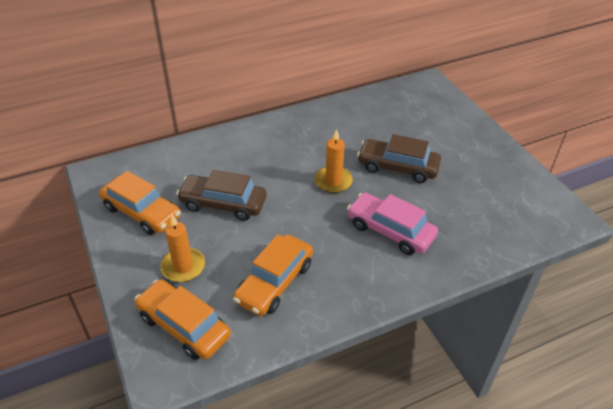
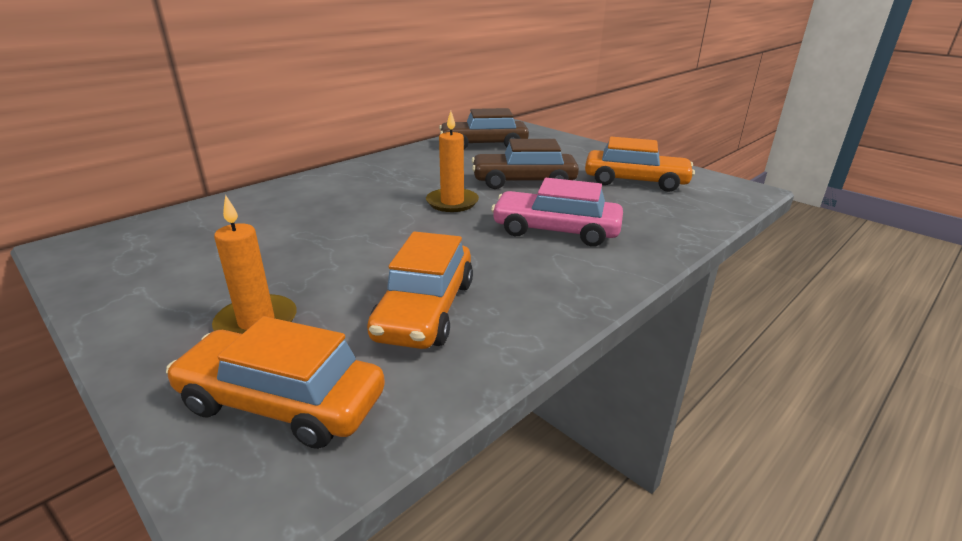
camera: 20 degrees left, 15 degrees down
orange car [99,171,181,235] -> orange car moved to [585,137,695,192]
brown car [176,170,267,221] -> brown car moved to [439,108,529,149]

